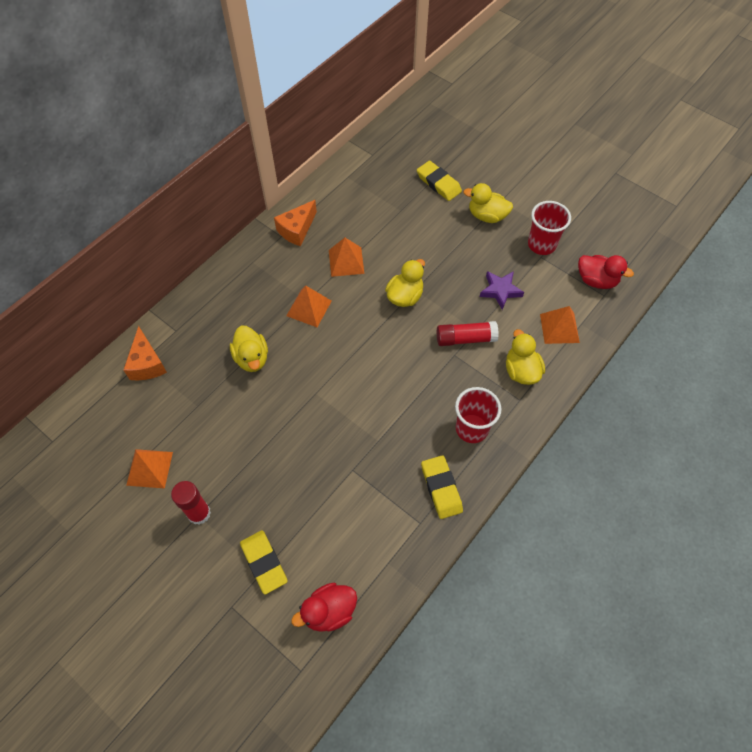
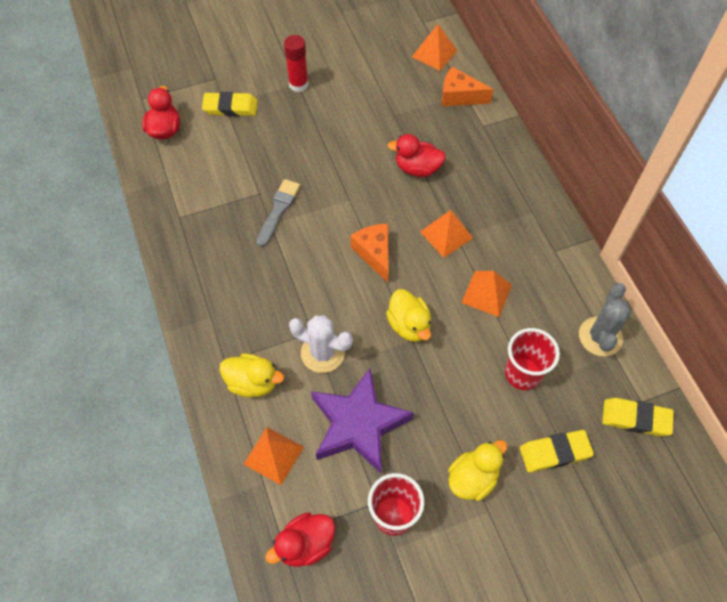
camera: 120 degrees right, 0 degrees up
orange pyramid [126,449,173,489] -> orange pyramid moved to [412,24,457,71]
yellow duck [230,325,268,372] -> red duck [387,134,446,177]
orange cheese [274,200,317,246] -> orange cheese moved to [351,224,389,283]
yellow eraser [421,455,463,519] -> yellow eraser moved to [602,398,674,436]
red glue stick [437,321,499,346] -> white cactus [289,315,353,373]
red cup [455,387,501,443] -> red cup moved to [505,328,560,390]
purple star [479,271,524,310] -> purple star [311,368,414,473], size x1.88
none -> grey brush [257,179,300,247]
none -> grey cactus [579,283,631,356]

